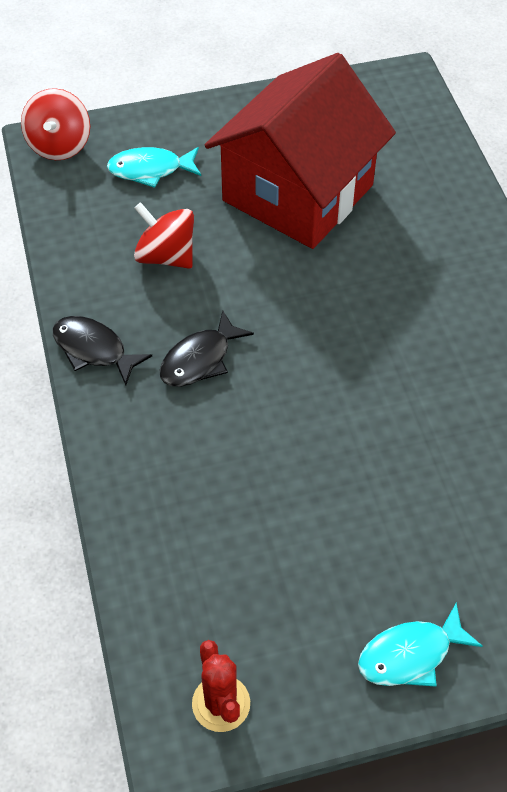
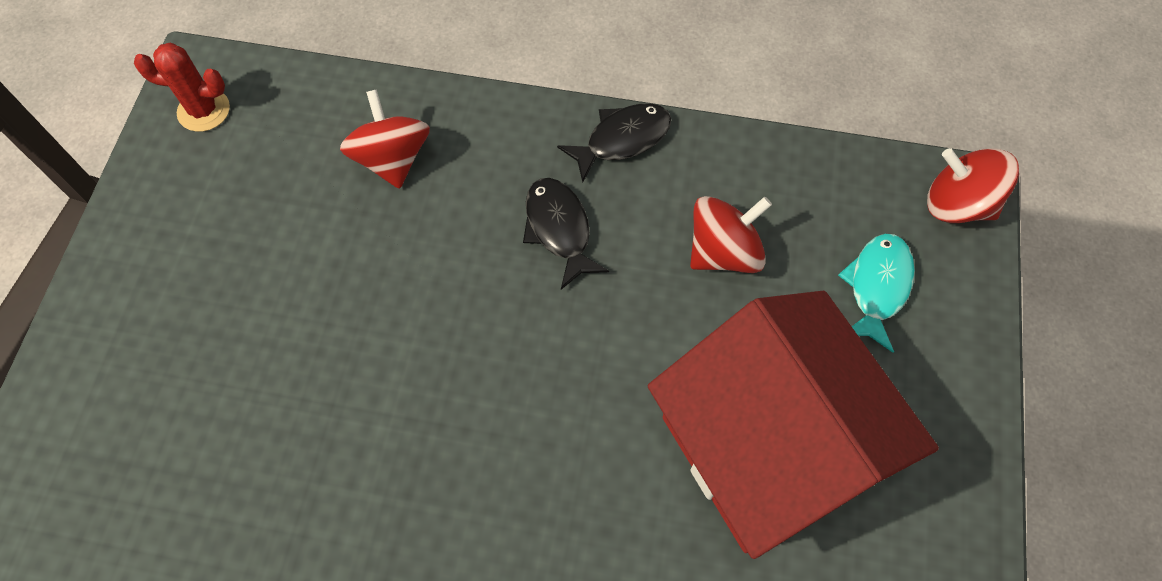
camera: 115 degrees right, 10 degrees up
turquoise fish [358,603,483,687] -> none
none -> red spinning top [340,89,430,189]

